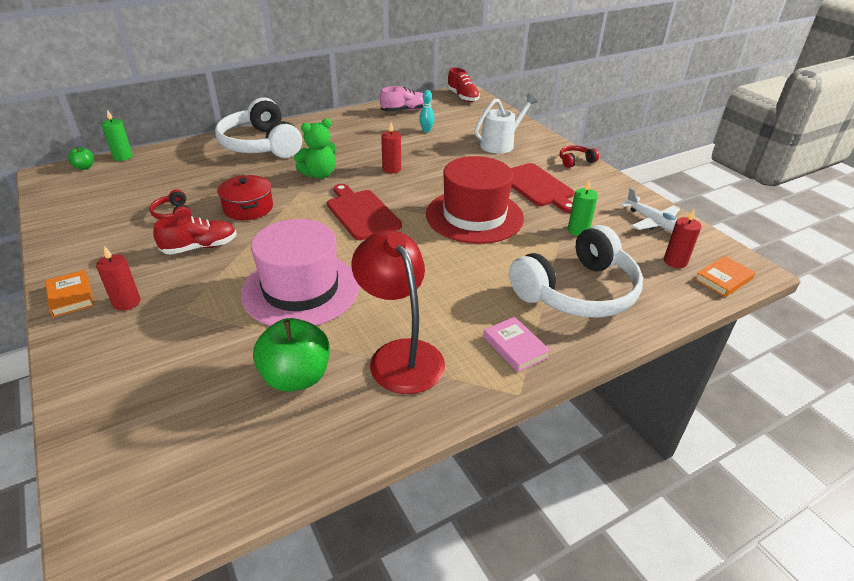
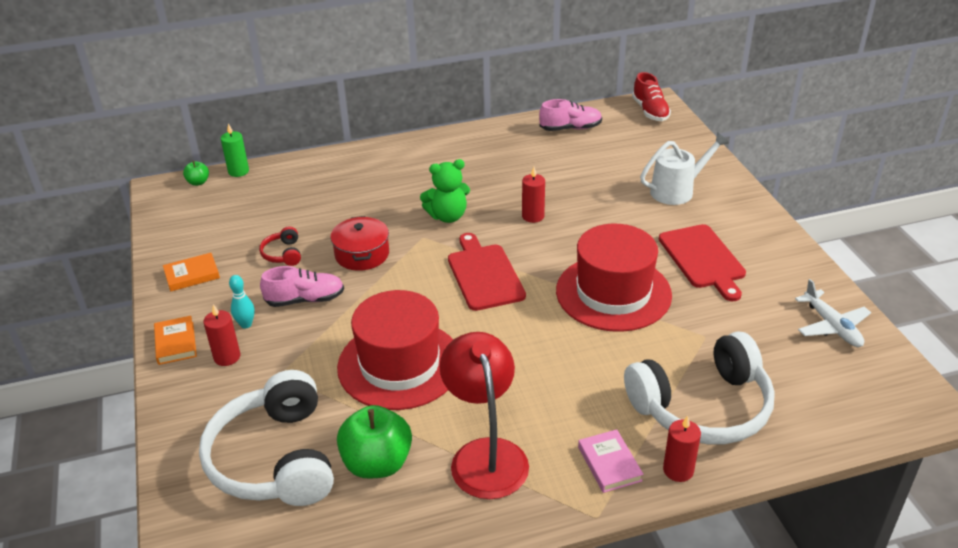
camera: 15 degrees right, 0 degrees up
red shoe [153,215,237,255] -> pink shoe [260,266,344,307]
white headphones [215,97,302,158] -> white headphones moved to [199,370,334,506]
pink hat [241,219,359,326] -> red hat [337,290,453,410]
turquoise bowling pin [419,90,434,133] -> turquoise bowling pin moved to [229,275,255,328]
red headphones [560,145,599,168] -> none
green candle [568,179,598,236] -> none
red candle [664,209,702,268] -> red candle moved to [663,416,701,482]
orange book [694,256,756,297] -> orange book moved to [163,253,220,292]

